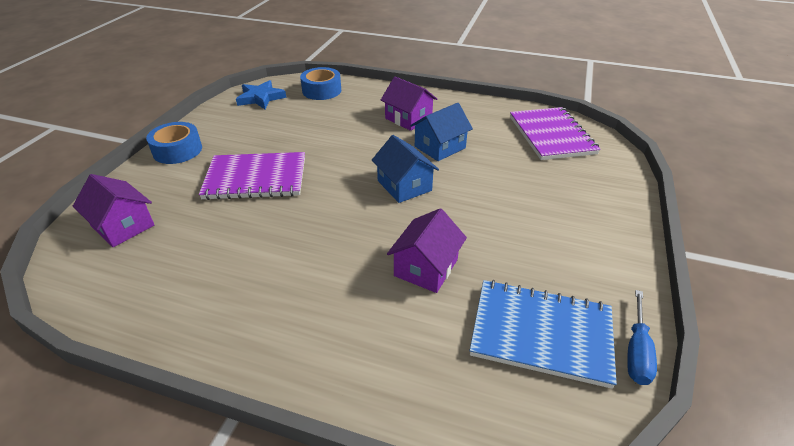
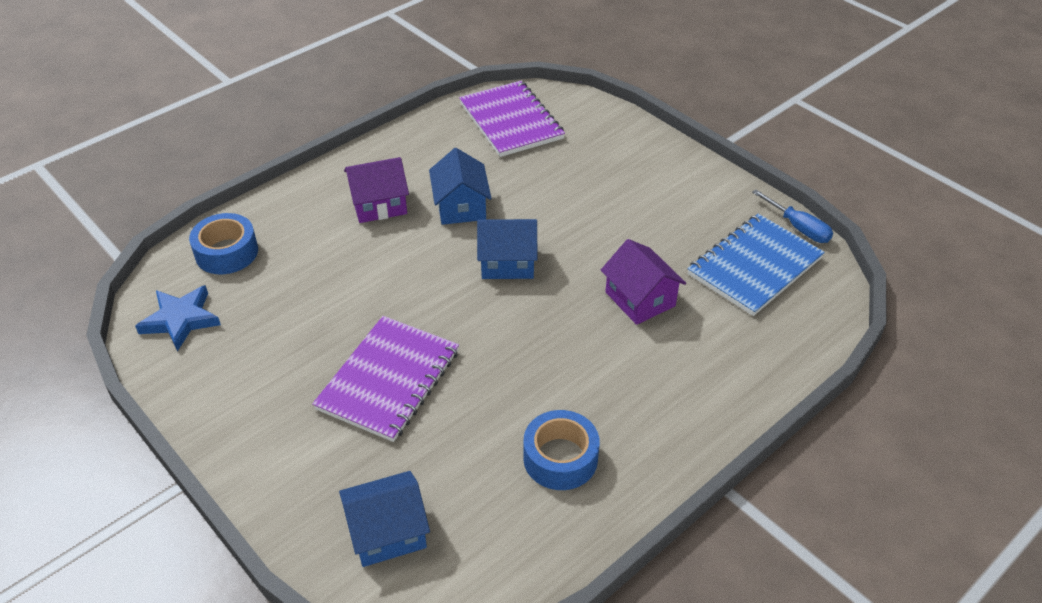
camera: 60 degrees left, 5 degrees up
purple house [73,174,154,247] -> blue house [339,471,430,567]
blue tape [146,122,202,164] -> blue tape moved to [523,410,600,490]
purple notebook [510,107,601,160] -> purple notebook turned 45 degrees clockwise [459,81,565,157]

